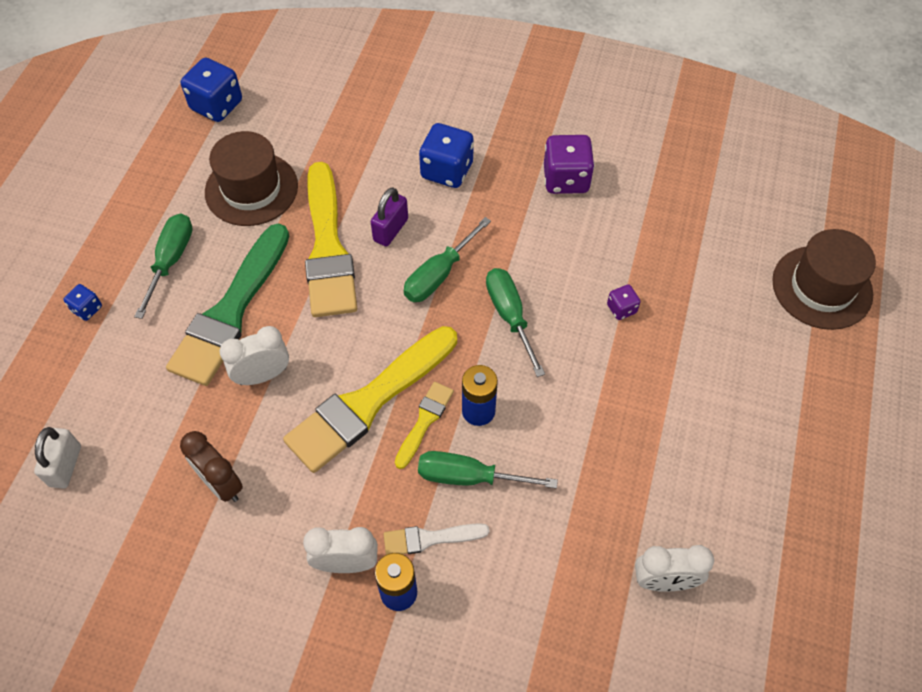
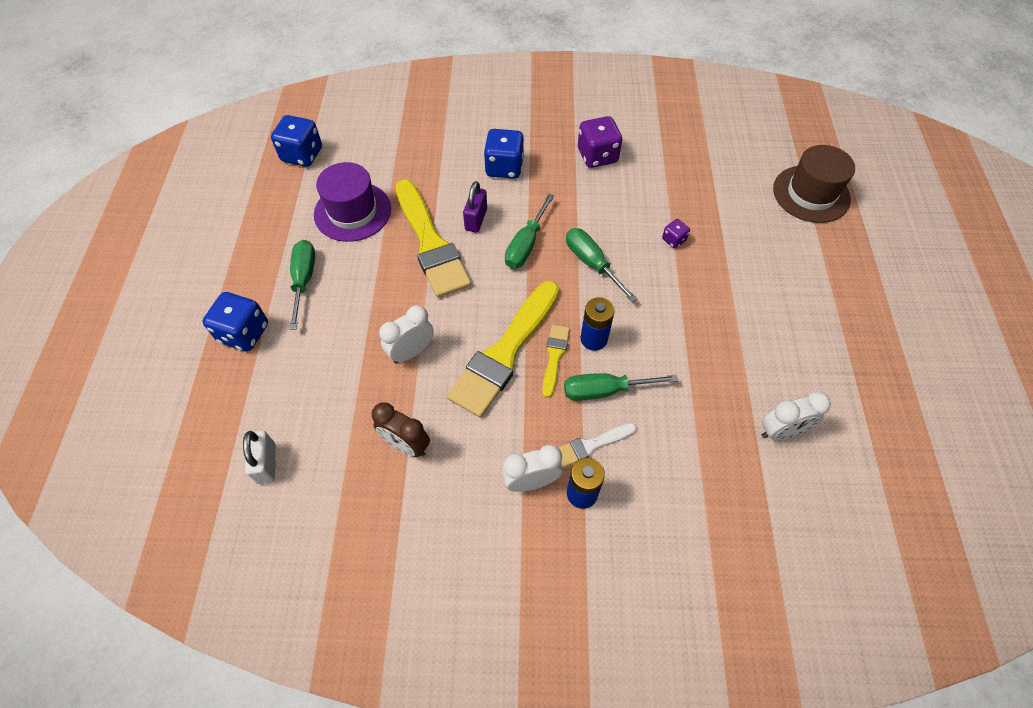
camera: 15 degrees left, 0 degrees up
blue dice [63,284,102,321] -> blue dice [203,292,268,352], size x1.95
green brush [166,223,289,386] -> none
brown hat [205,131,298,226] -> purple hat [314,162,391,242]

